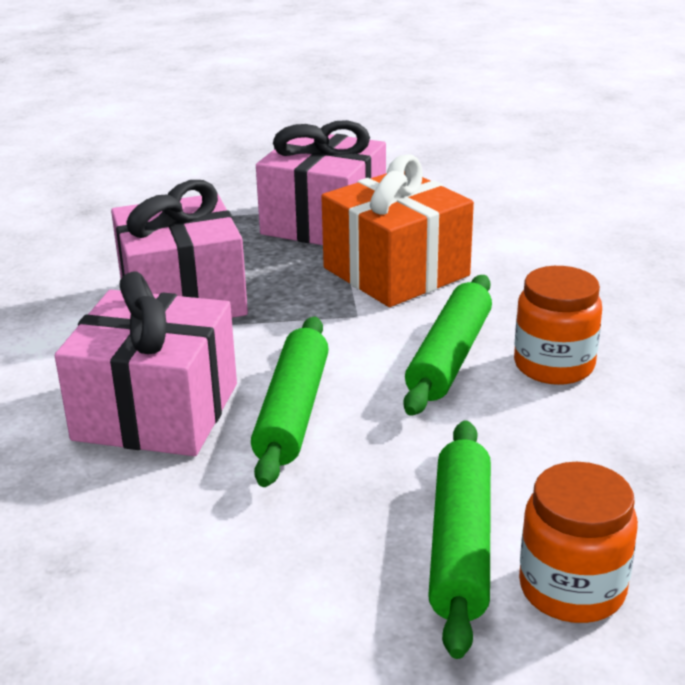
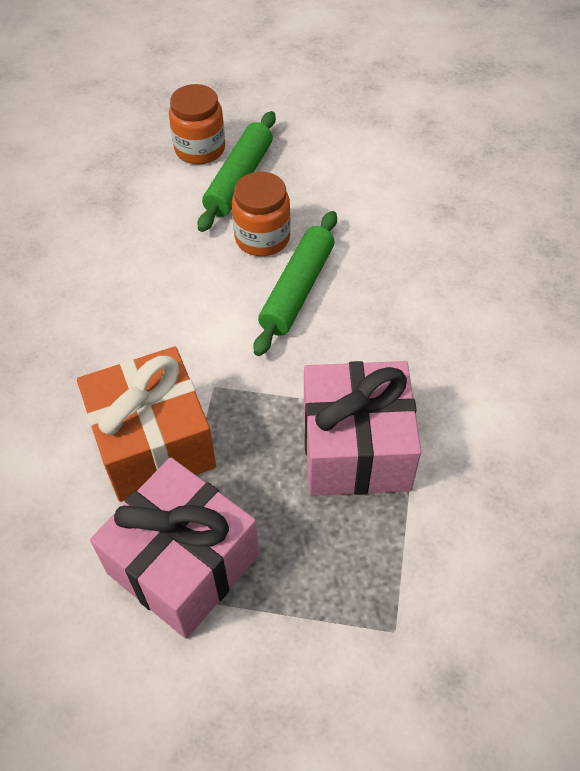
camera: 165 degrees left, 25 degrees up
pink gift [55,271,237,456] -> none
green rolling pin [403,275,492,416] -> none
orange jar [514,266,602,385] -> orange jar moved to [232,172,291,256]

